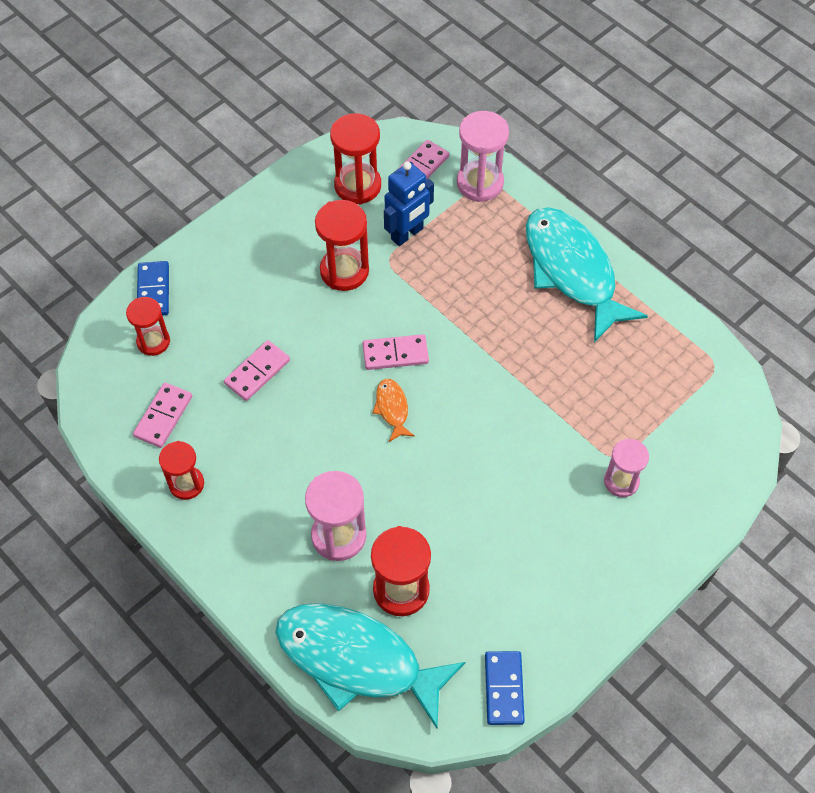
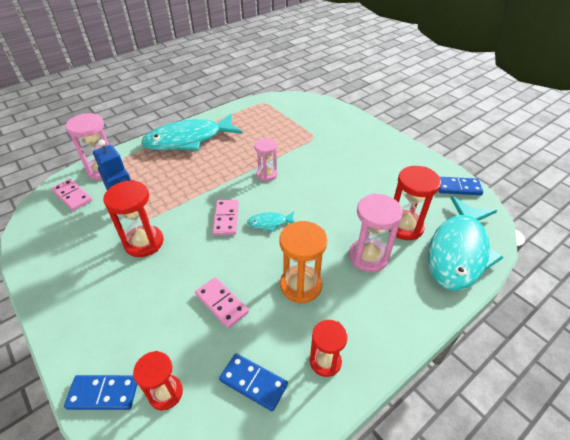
camera: 85 degrees left, 15 degrees down
pink domino [133,383,192,448] -> blue domino [219,353,288,411]
red hourglass [330,113,381,205] -> none
orange fish [373,379,415,442] -> turquoise fish [247,211,295,232]
pink hourglass [604,439,649,497] -> pink hourglass moved to [254,138,277,182]
none -> orange hourglass [279,221,327,304]

